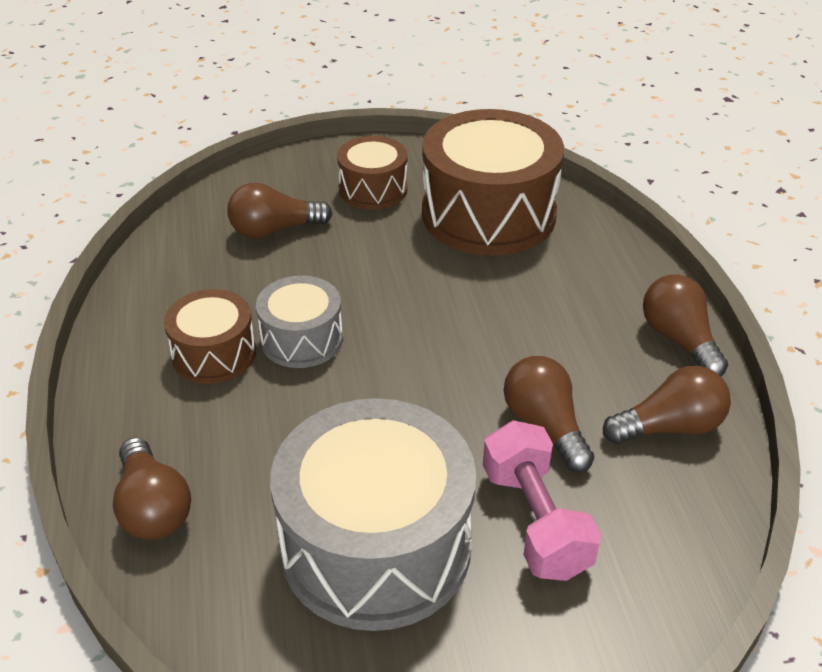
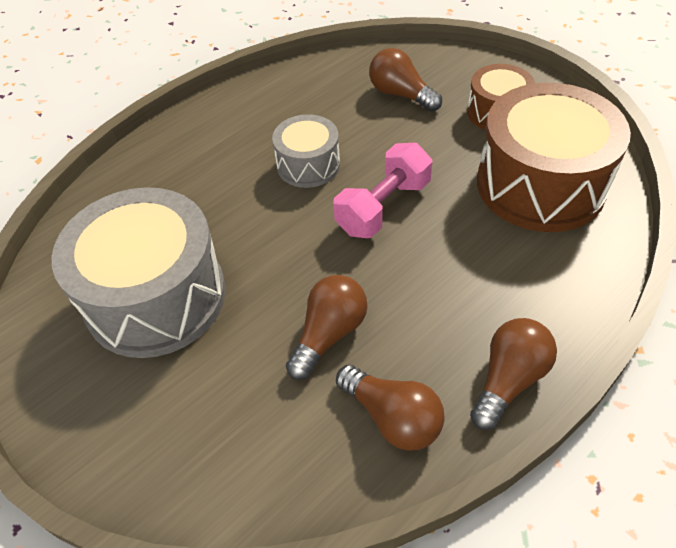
camera: 60 degrees right, 10 degrees up
brown light bulb [113,437,191,540] -> none
brown drum [164,289,256,384] -> none
pink dumbbell [483,420,601,581] -> pink dumbbell moved to [333,143,432,238]

